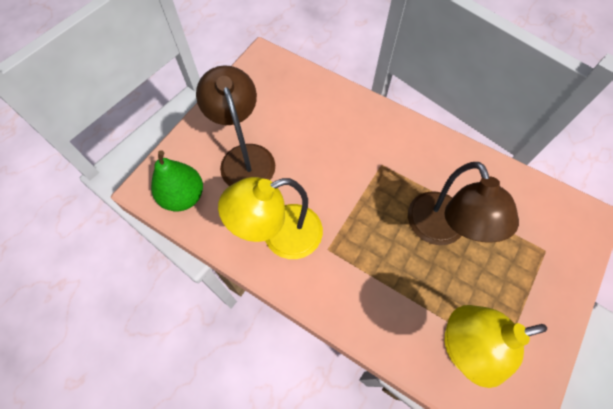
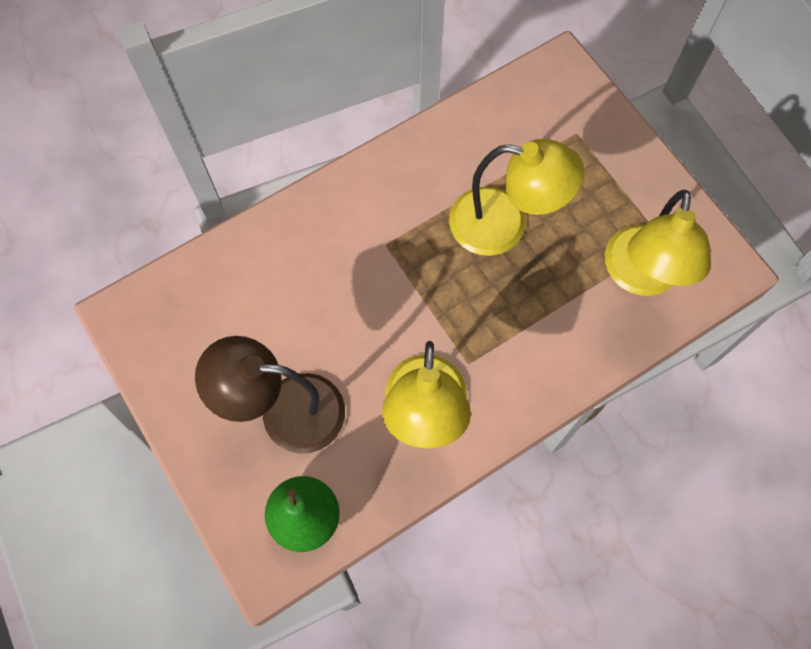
camera: 65 degrees left, 5 degrees up
brown lamp [408,162,519,245] -> yellow lamp [449,139,584,256]

